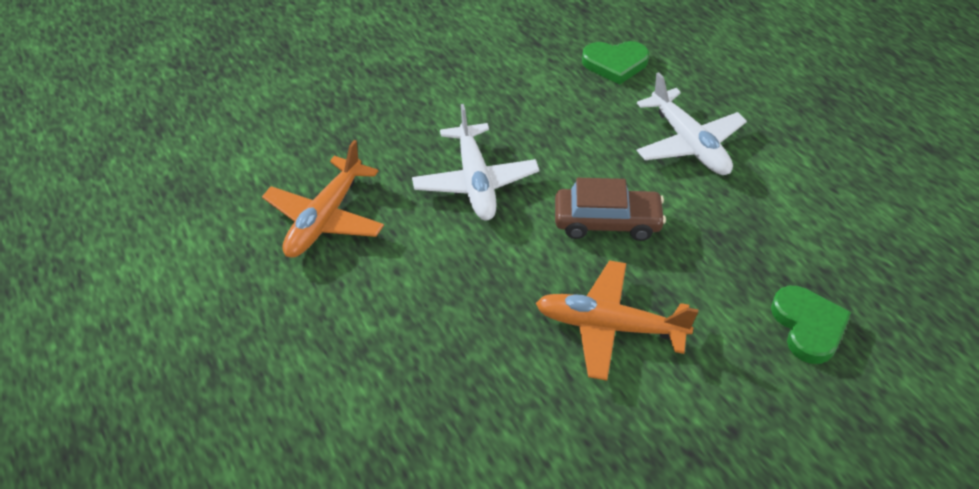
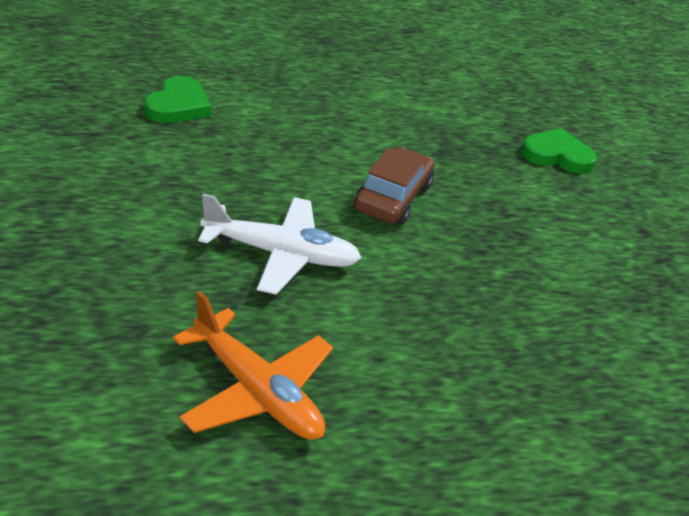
camera: 75 degrees left, 10 degrees down
orange plane [536,260,699,381] -> none
white plane [637,72,747,175] -> none

